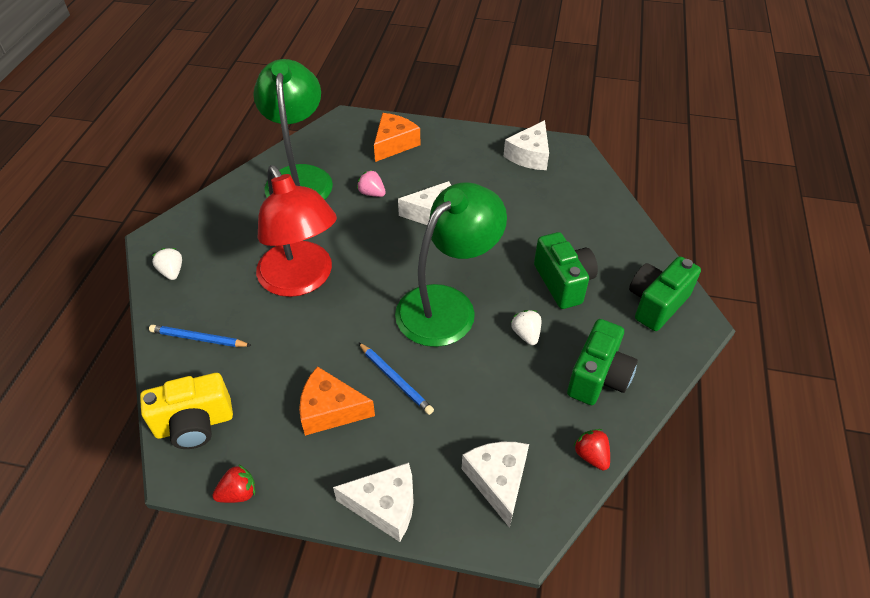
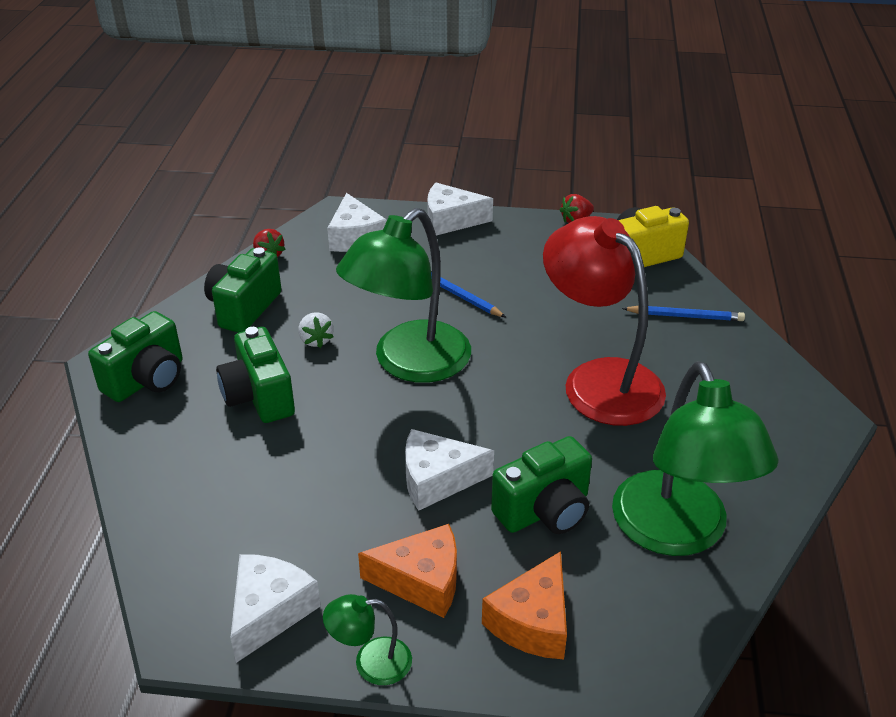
camera: 175 degrees right, 10 degrees down
white strawberry [152,248,182,280] -> none
orange cheese [299,366,375,436] -> orange cheese moved to [358,524,457,618]
pink strawberry [357,170,386,197] -> green camera [491,436,592,534]
none -> green lamp [323,594,412,685]

